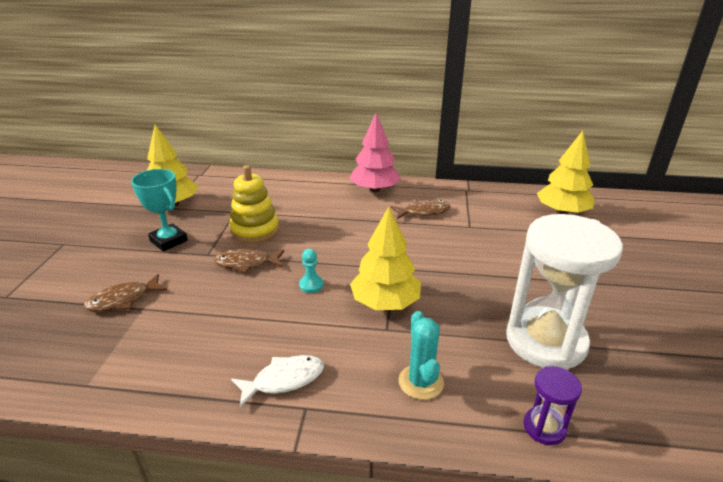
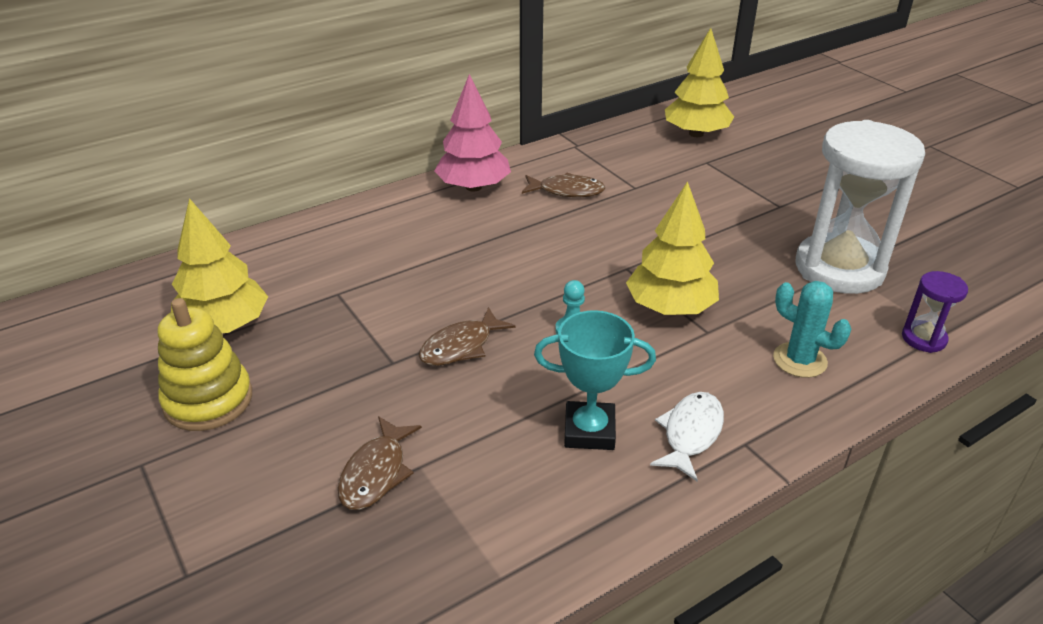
camera: 40 degrees left, 5 degrees up
turquoise trophy [131,169,188,252] -> turquoise trophy moved to [534,310,656,450]
yellow stacking toy [229,165,279,243] -> yellow stacking toy moved to [158,298,252,431]
brown fish [391,199,450,219] -> brown fish turned 60 degrees clockwise [522,173,605,197]

